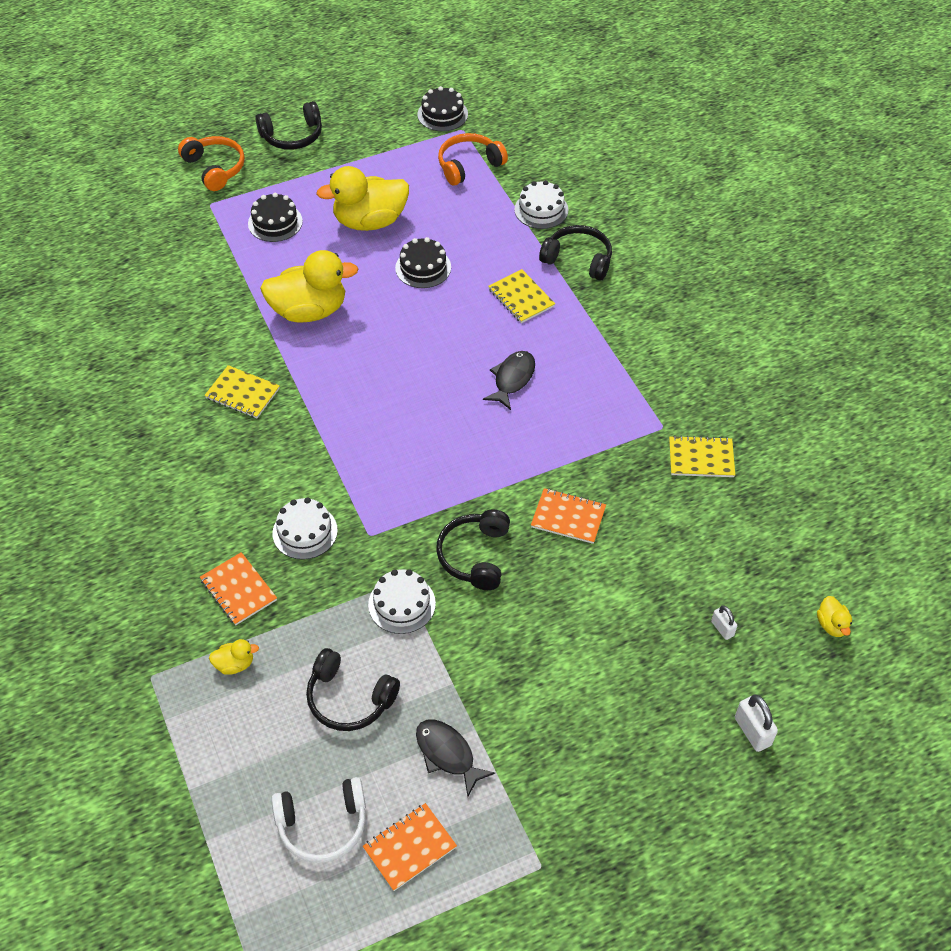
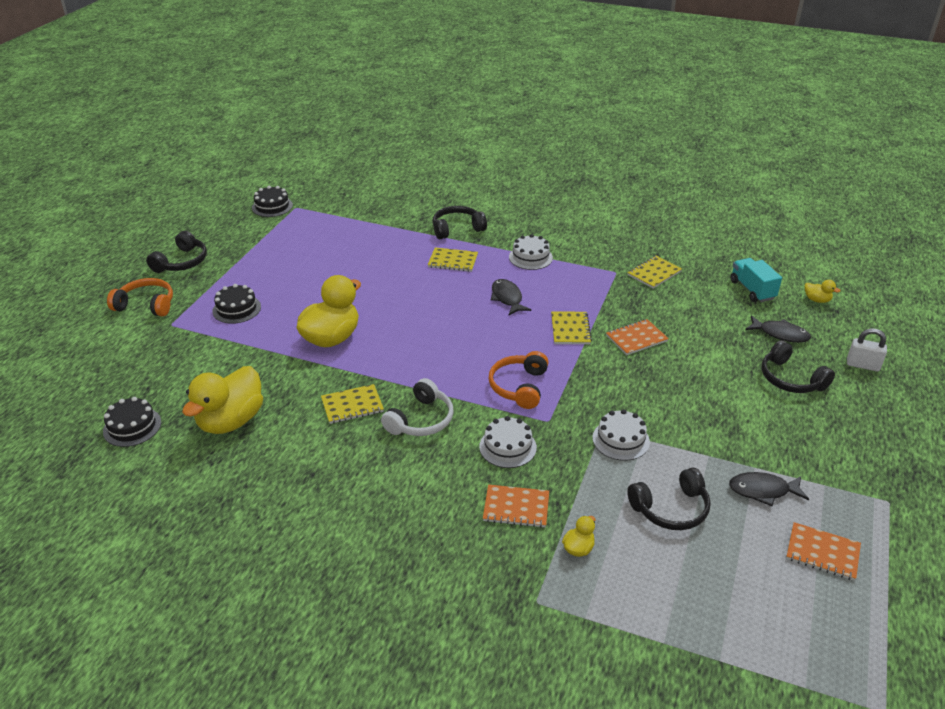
camera: 45 degrees left, 15 degrees down
white headphones [271,777,366,863] -> white headphones moved to [381,378,454,436]
yellow duck [316,166,409,231] -> yellow duck moved to [182,366,263,434]
orange notebook [363,803,457,891] -> orange notebook turned 75 degrees counterclockwise [786,522,861,581]
black cake [395,237,451,288] -> black cake moved to [103,397,161,447]
black headphones [436,510,510,590] -> black headphones moved to [762,340,835,393]
orange headphones [438,133,508,185] -> orange headphones moved to [489,351,549,409]
white cake [514,180,568,229] -> white cake moved to [509,234,553,270]
white padlock [711,605,737,640] -> black fish [745,315,811,343]
none -> yellow notebook [551,311,592,344]
none -> turquoise truck [730,258,782,302]

